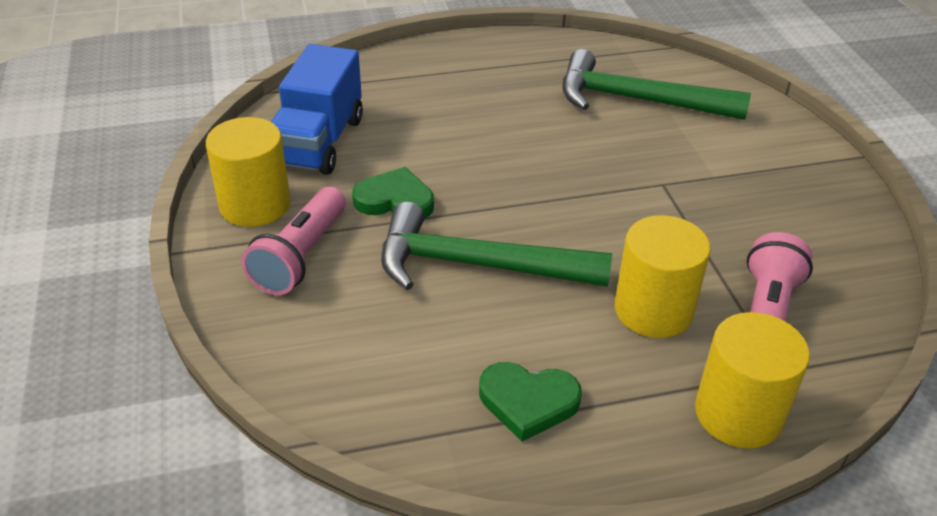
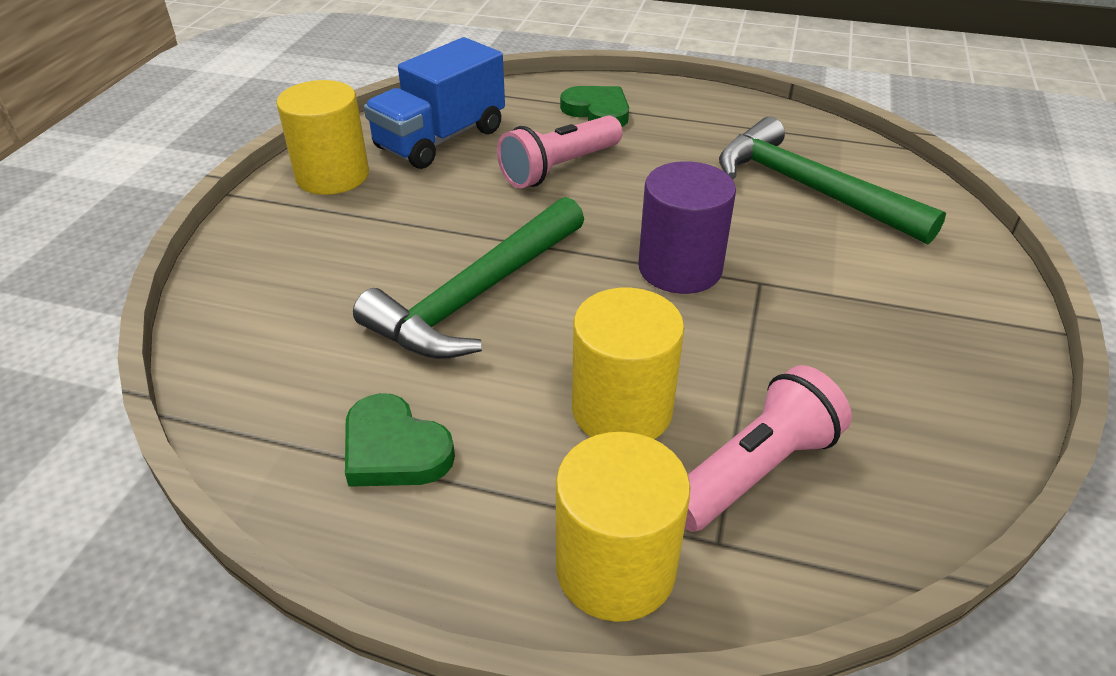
camera: 30 degrees right, 0 degrees up
pink flashlight [242,187,346,295] -> pink flashlight moved to [497,115,623,189]
green heart [352,167,434,219] -> green heart moved to [560,86,629,127]
green hammer [381,202,612,290] -> green hammer turned 90 degrees counterclockwise [353,197,584,359]
none -> purple cylinder [638,161,736,294]

